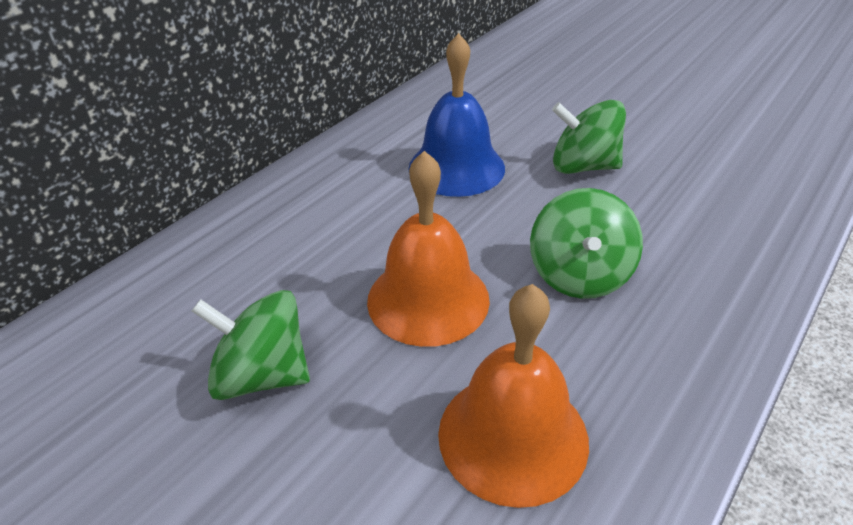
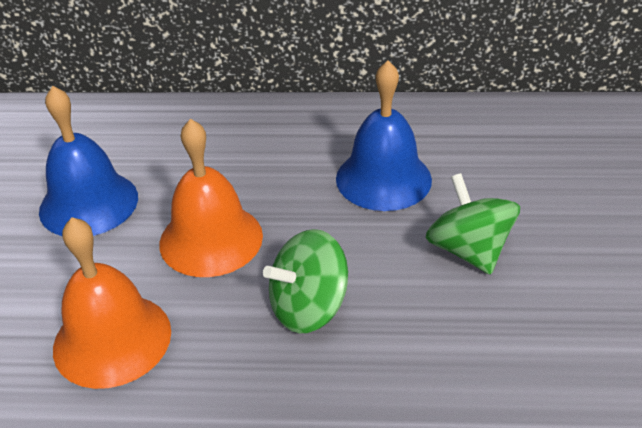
camera: 55 degrees right, 0 degrees up
green spinning top [192,290,310,400] -> blue bell [39,86,138,236]

